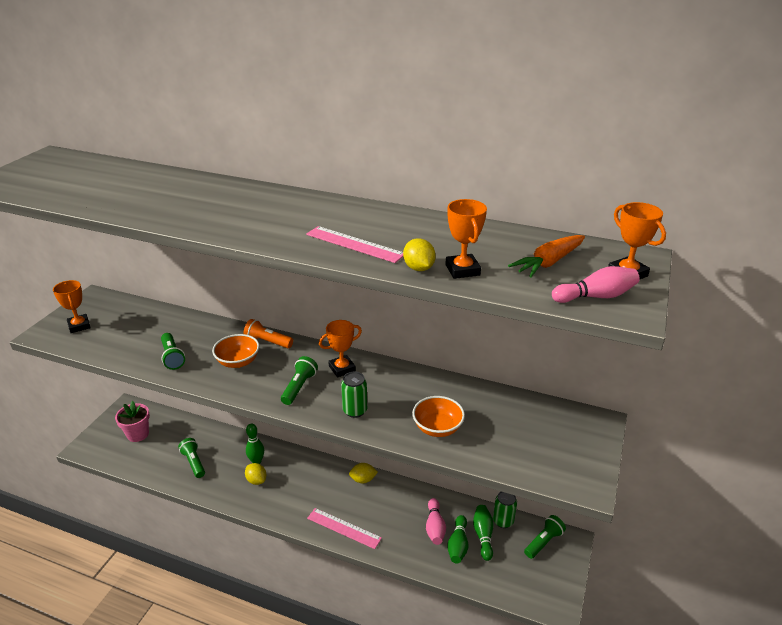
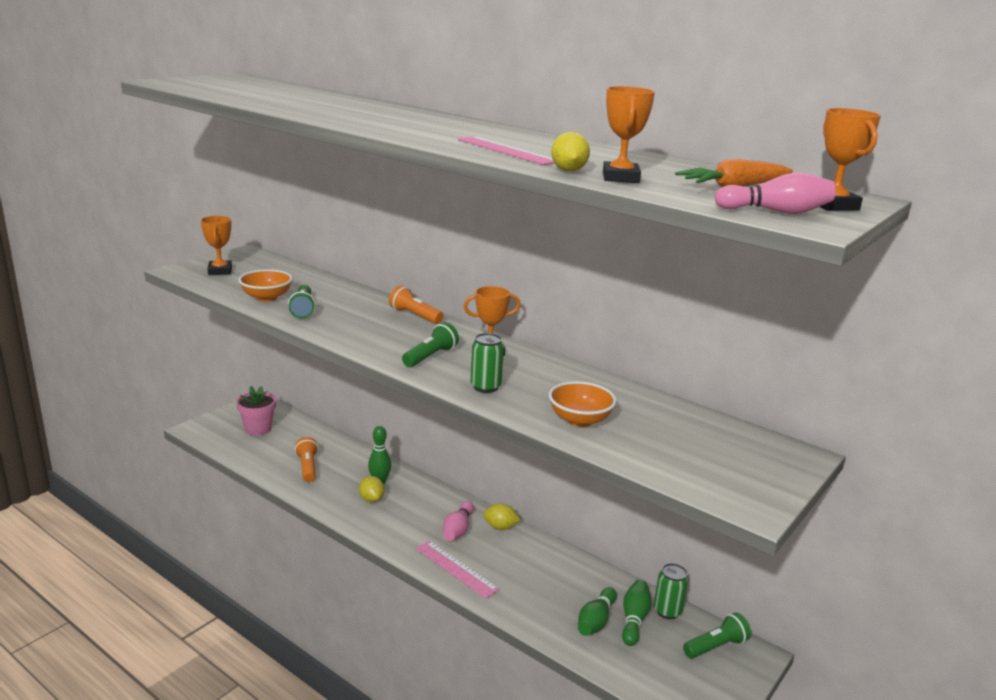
camera: 15 degrees right, 10 degrees down
green flashlight [178,438,205,478] -> orange flashlight [295,437,318,482]
orange bowl [212,334,260,368] -> orange bowl moved to [238,269,293,302]
pink bowling pin [426,498,446,545] -> pink bowling pin moved to [443,501,474,541]

